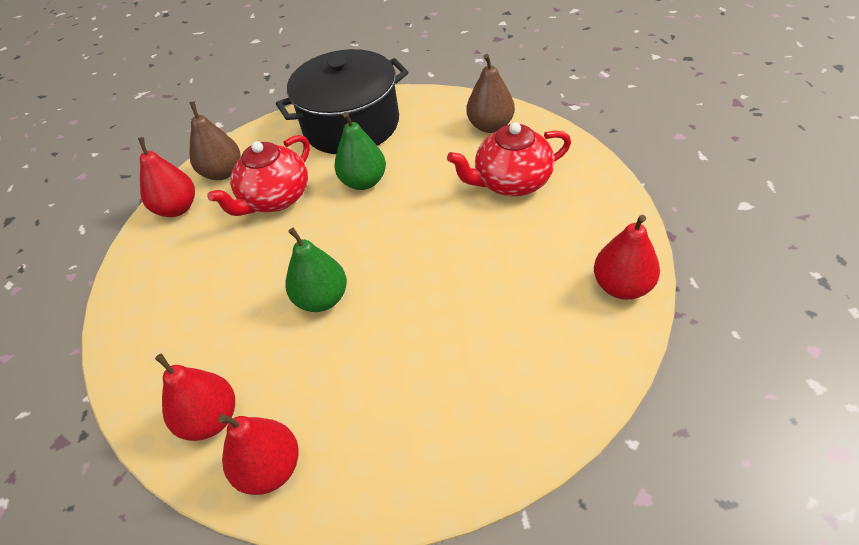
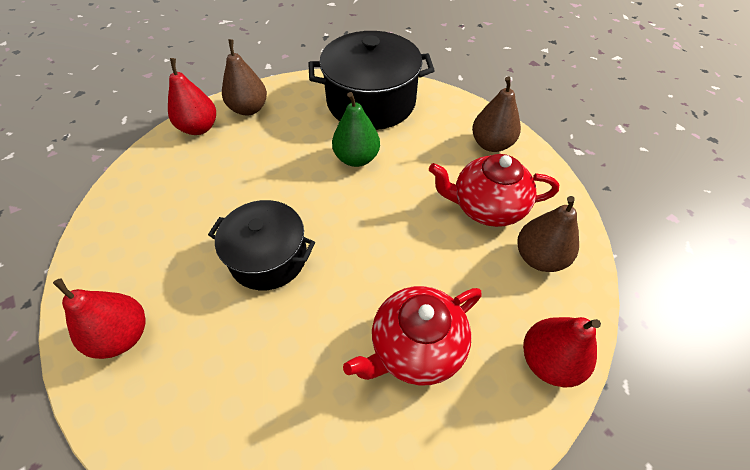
camera: 15 degrees right, 5 degrees up
red teapot [207,135,310,216] -> red teapot moved to [343,286,482,386]
red pear [218,414,299,495] -> none
green pear [285,228,347,312] -> black pot [208,200,315,290]
none -> brown pear [517,196,579,272]

